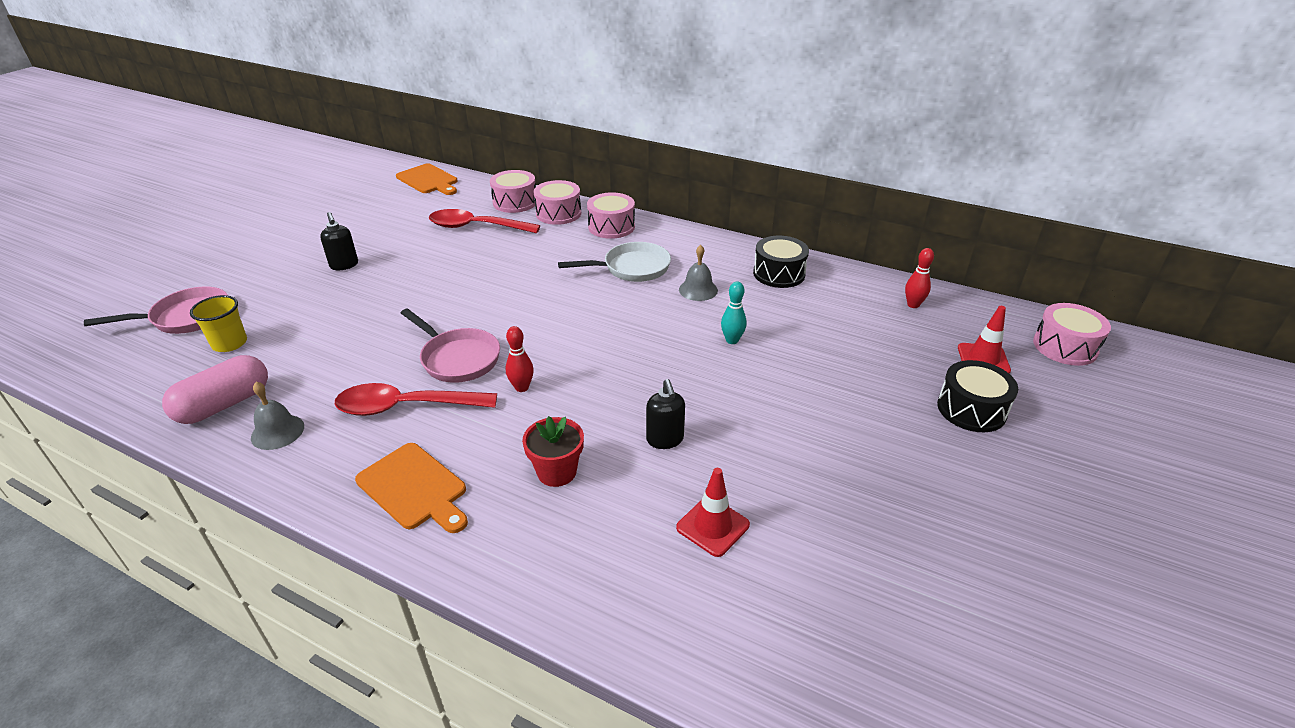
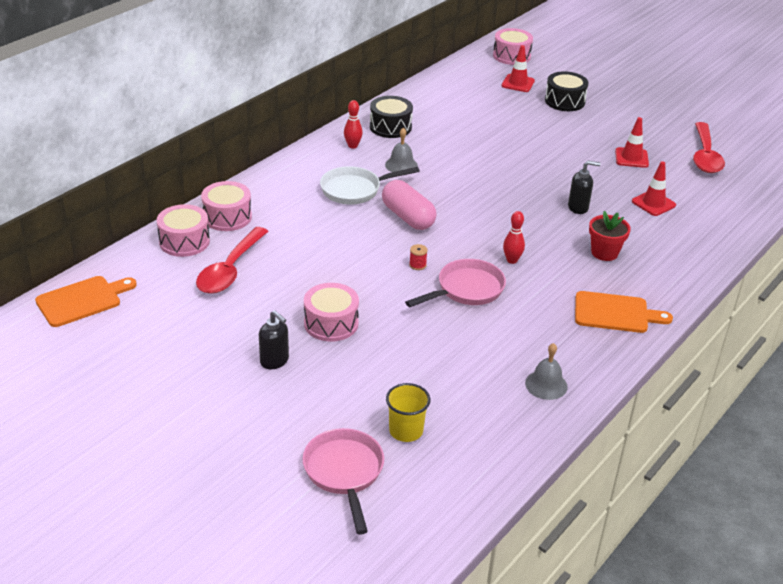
camera: 80 degrees left, 0 degrees up
pink capsule [162,355,268,424] -> pink capsule moved to [382,180,437,230]
black soap dispenser [320,212,358,270] -> black soap dispenser turned 60 degrees clockwise [259,310,289,369]
red spoon [334,383,497,416] -> red spoon moved to [693,122,725,173]
orange cutting board [355,443,468,533] -> orange cutting board turned 45 degrees clockwise [575,291,673,333]
white pan [558,242,671,282] -> white pan turned 105 degrees counterclockwise [320,166,420,204]
pink drum [587,192,635,239] -> pink drum moved to [304,283,359,342]
turquoise bowling pin [721,281,747,344] -> none
red bowling pin [905,248,934,308] -> red bowling pin moved to [344,100,363,149]
none -> red spool [409,244,428,270]
none -> red traffic cone [615,117,649,168]

